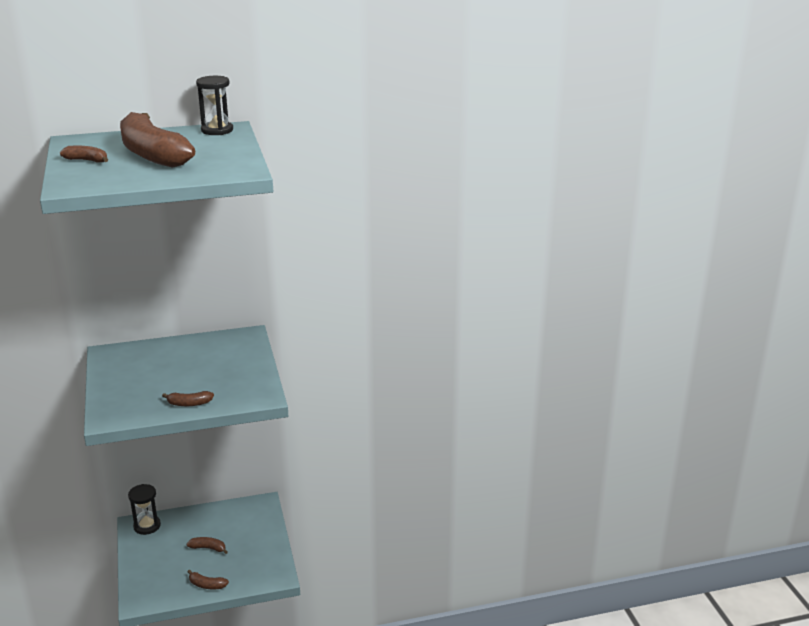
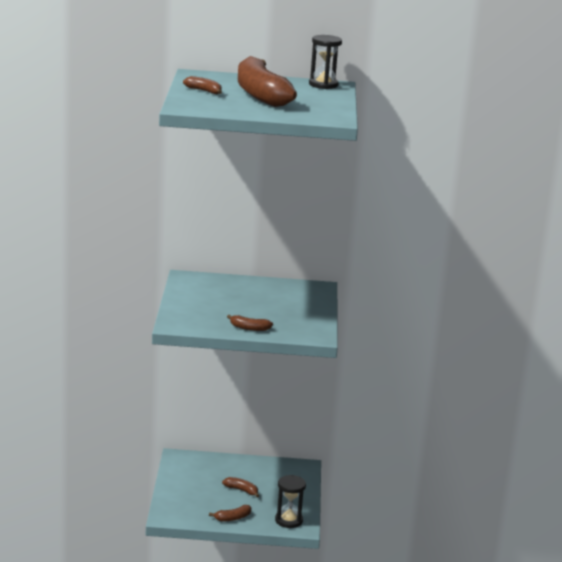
camera: 15 degrees right, 5 degrees down
black hourglass [128,484,161,535] -> black hourglass moved to [275,475,306,528]
brown banana [188,570,229,589] -> brown banana turned 60 degrees counterclockwise [209,505,251,521]

